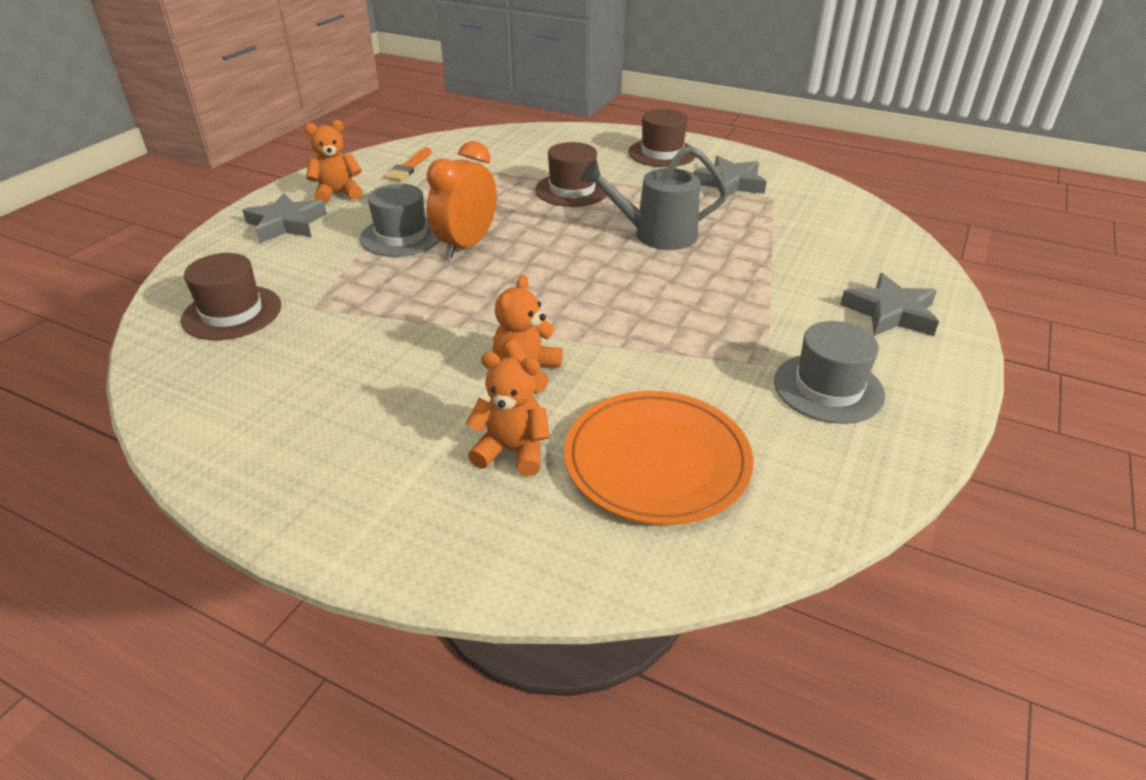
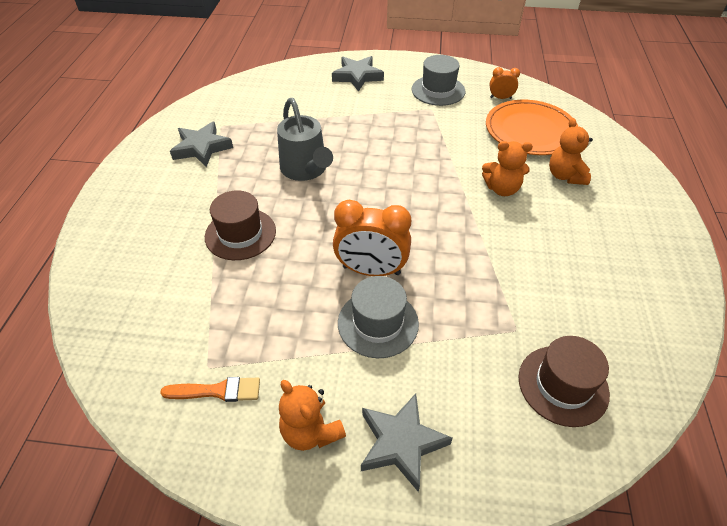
camera: 110 degrees left, 10 degrees up
brown hat [628,109,696,167] -> none
none -> orange clock [490,67,520,99]

